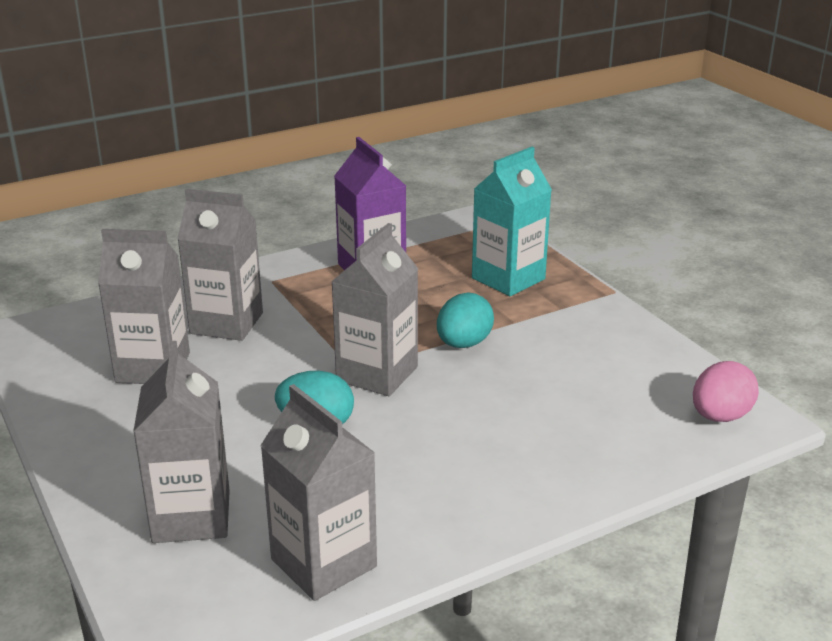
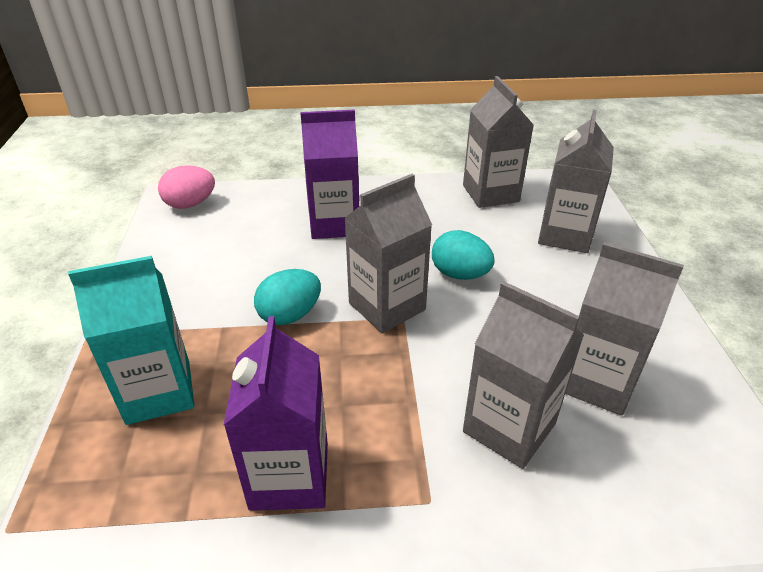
camera: 155 degrees left, 10 degrees up
none -> purple carton [300,110,359,239]

